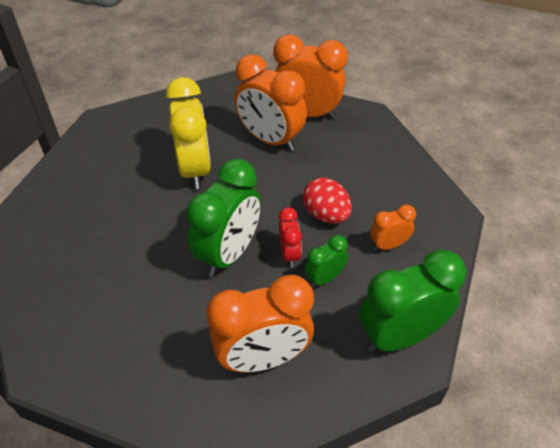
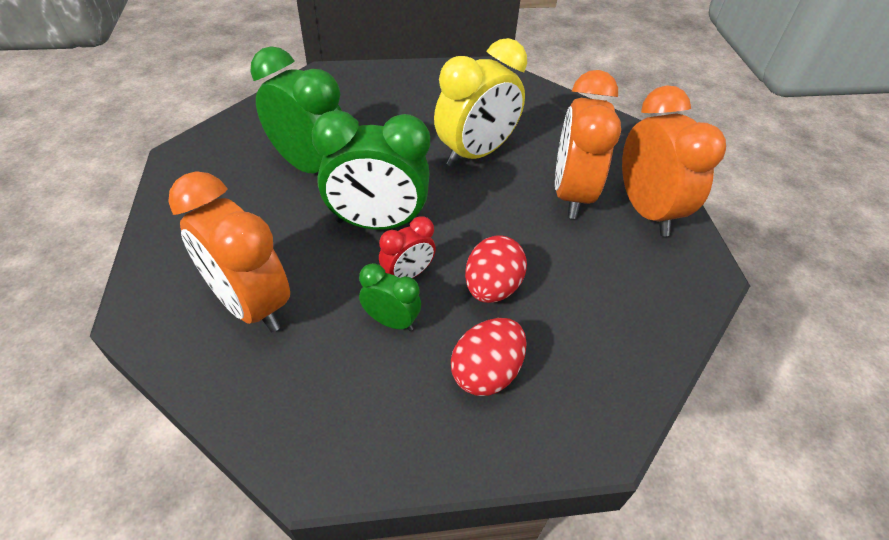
camera: 60 degrees right, 0 degrees up
green clock [359,250,466,352] -> green clock moved to [251,46,342,173]
orange clock [370,205,416,251] -> red egg [451,318,527,396]

